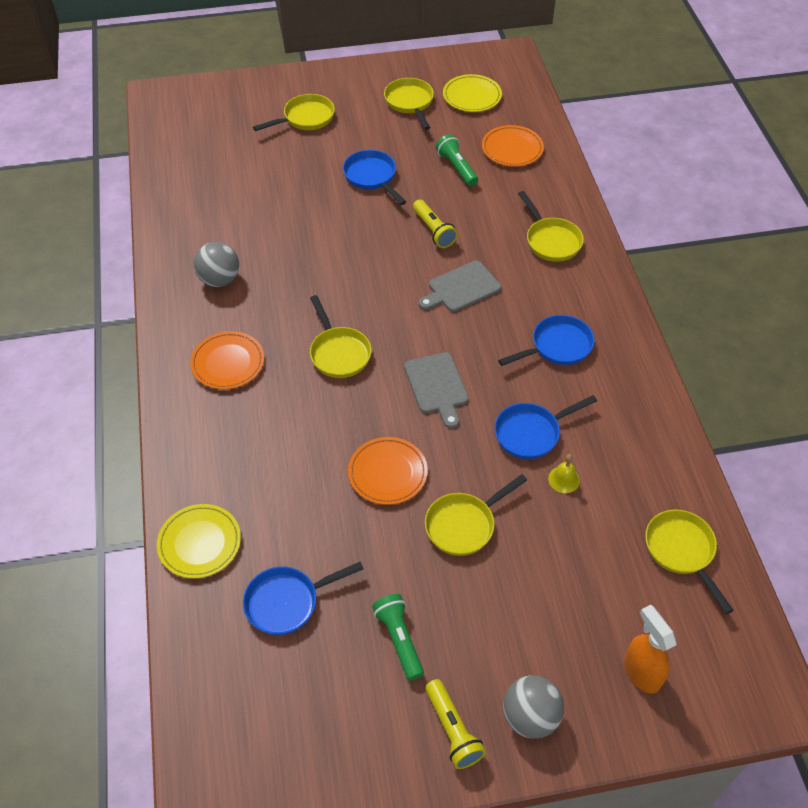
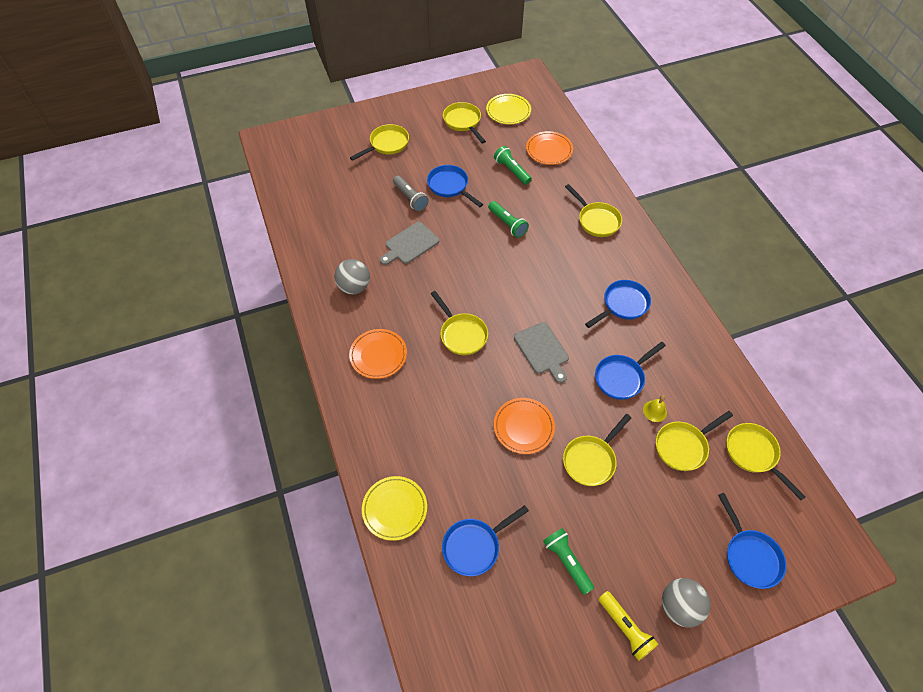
camera: 10 degrees left, 5 degrees up
yellow flashlight [413,199,458,248] -> green flashlight [488,201,529,238]
grey cutting board [418,260,501,312] -> grey cutting board moved to [380,222,439,265]
orange spray bottle [624,605,677,694] -> blue pan [718,493,786,589]
none -> grey flashlight [393,176,429,211]
none -> yellow pan [656,411,733,471]

